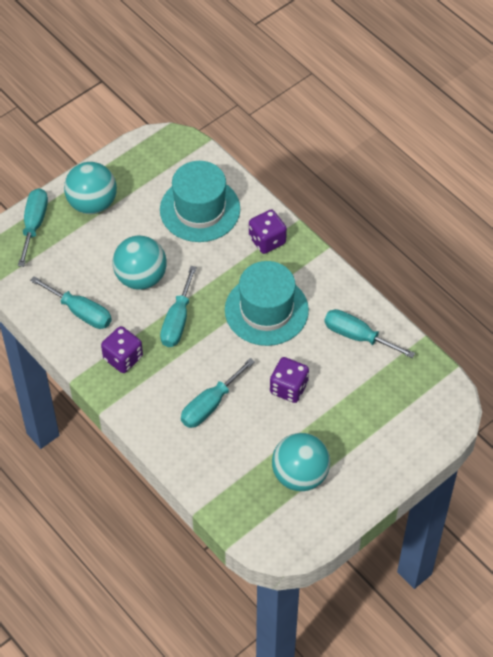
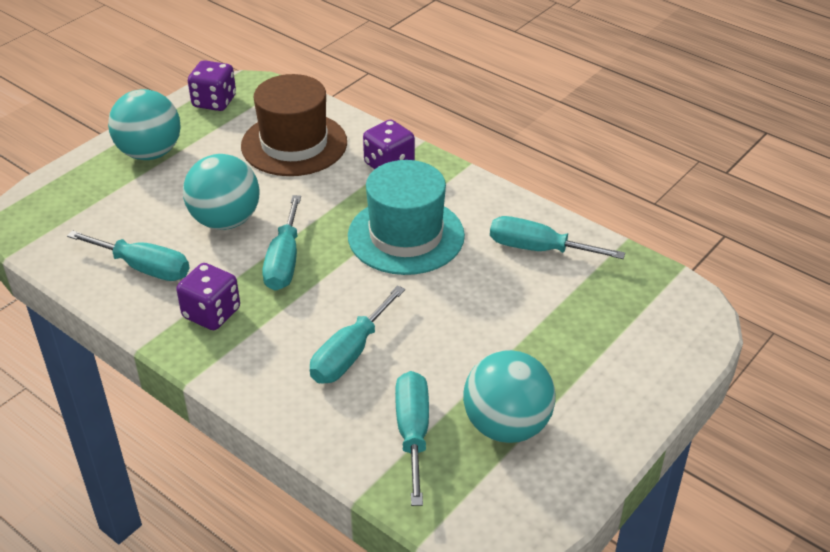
camera: 10 degrees left, 15 degrees down
turquoise screwdriver [18,188,48,267] -> turquoise screwdriver moved to [395,371,429,506]
turquoise hat [160,161,240,242] -> brown hat [241,74,347,176]
purple dice [270,357,309,403] -> purple dice moved to [188,60,236,111]

